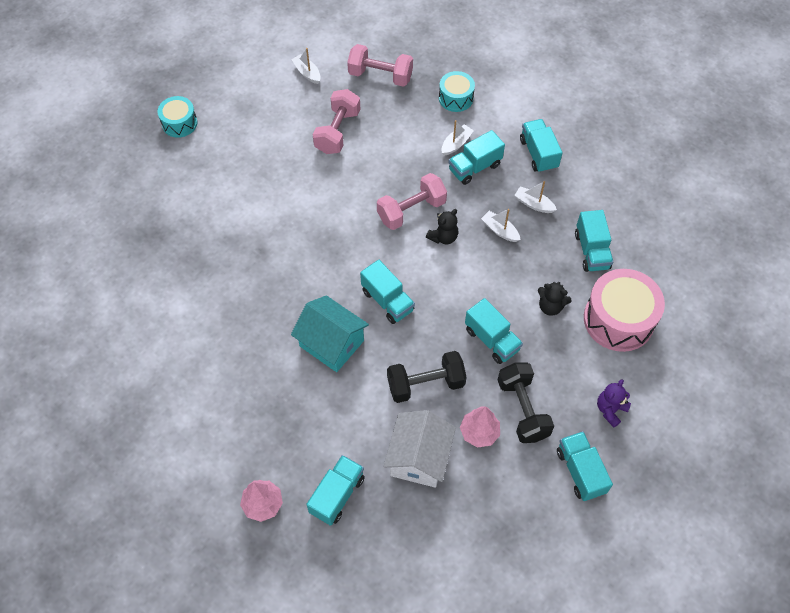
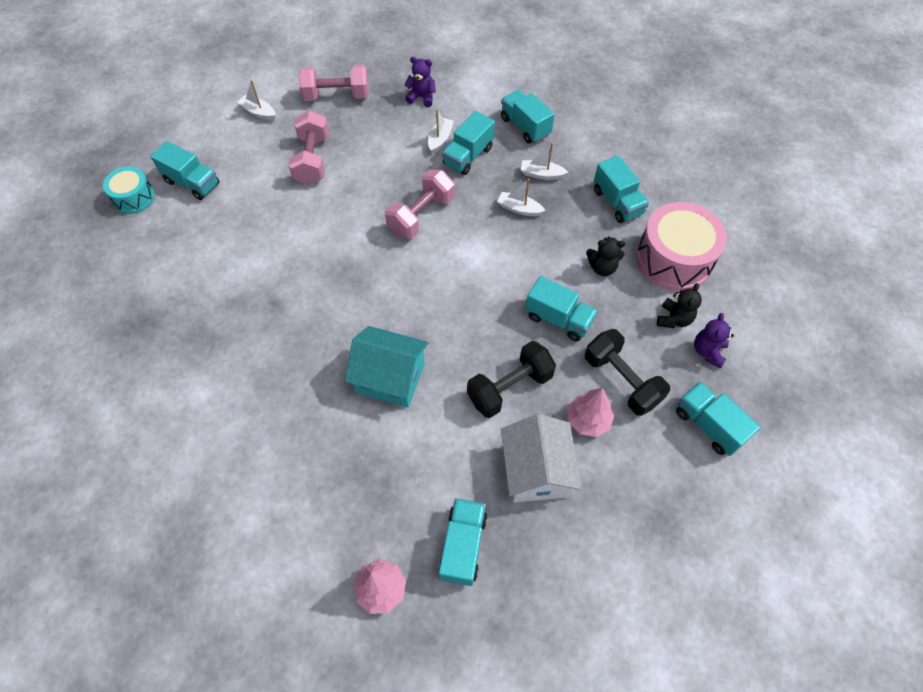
camera: 20 degrees left, 0 degrees up
turquoise truck [360,260,415,324] -> turquoise truck moved to [150,141,220,200]
black teddy bear [426,209,458,245] -> black teddy bear moved to [657,283,702,328]
turquoise drum [439,71,475,112] -> purple teddy bear [404,57,436,107]

